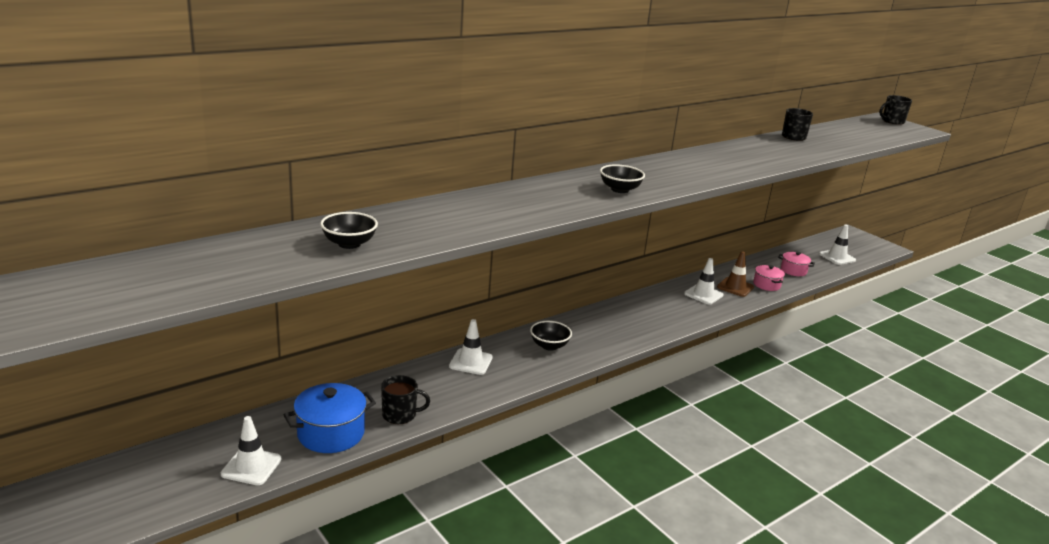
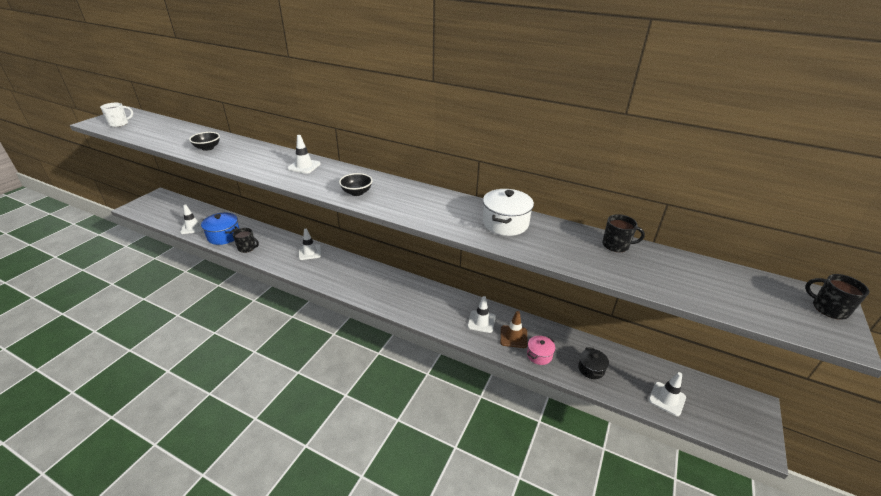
camera: 65 degrees right, 10 degrees up
black mug [381,375,430,424] -> black mug turned 45 degrees counterclockwise [233,228,259,253]
black bowl [530,321,572,351] -> none
pink pot [778,252,815,276] -> black pot [578,347,609,379]
none -> white mug [100,103,133,127]
none -> white traffic cone [287,135,321,174]
none -> white pot [483,189,534,236]

